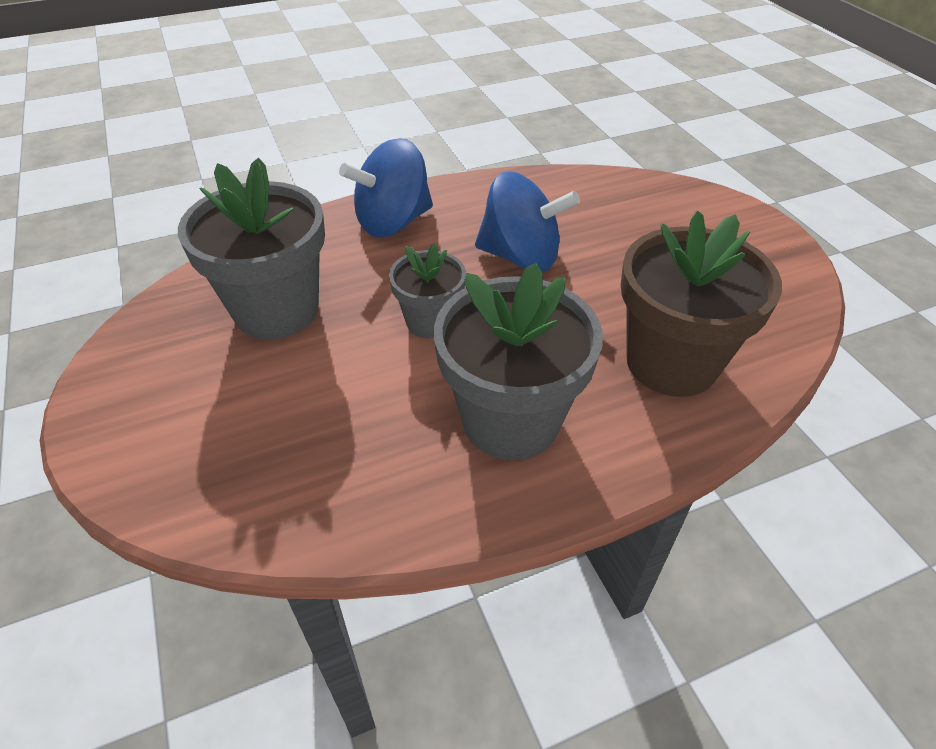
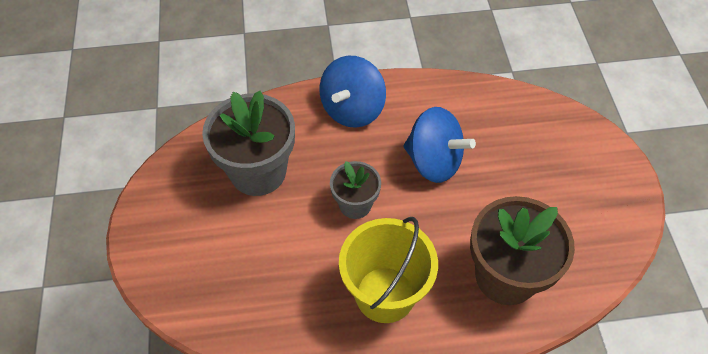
camera: 15 degrees right, 10 degrees up
blue spinning top [339,138,433,237] -> blue spinning top turned 45 degrees counterclockwise [319,56,386,128]
grey flower pot [434,263,603,460] -> yellow bucket [339,217,438,323]

